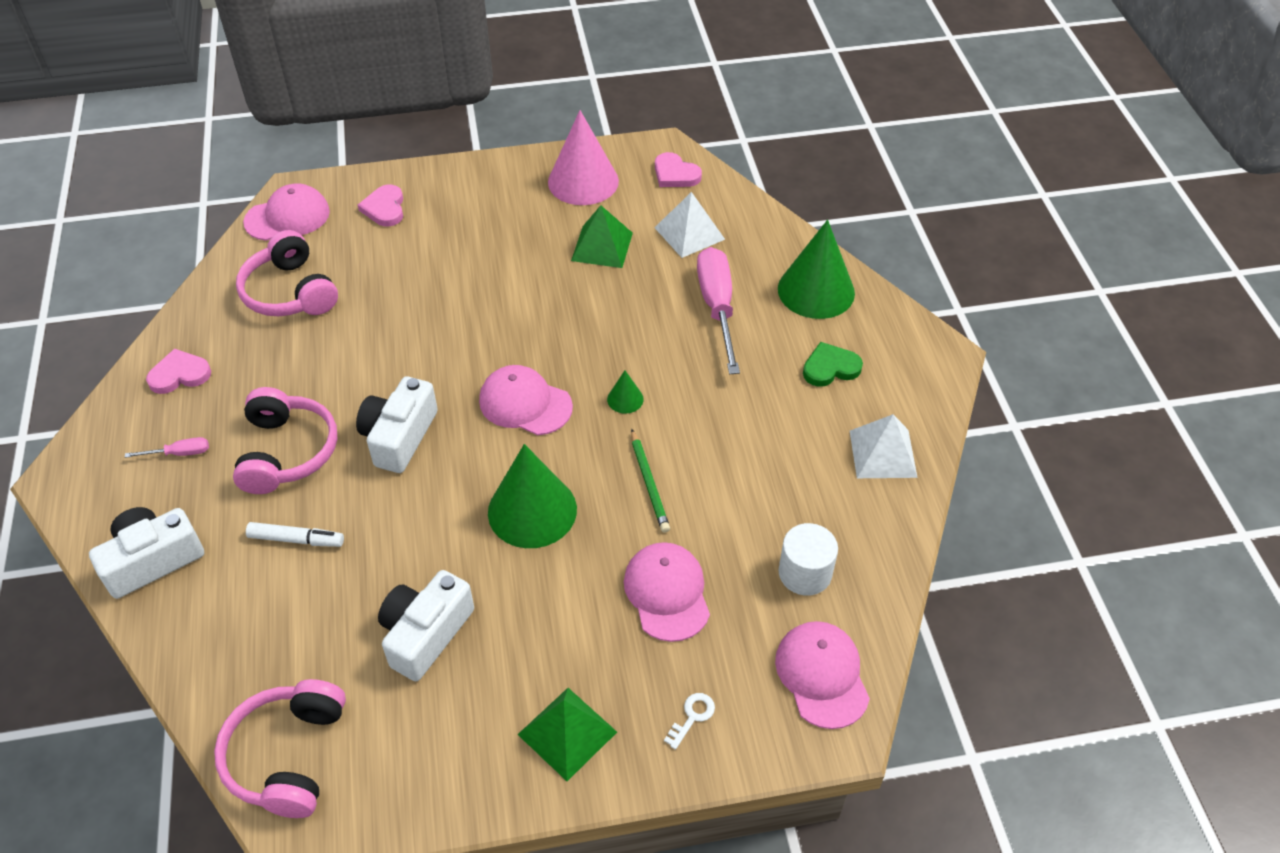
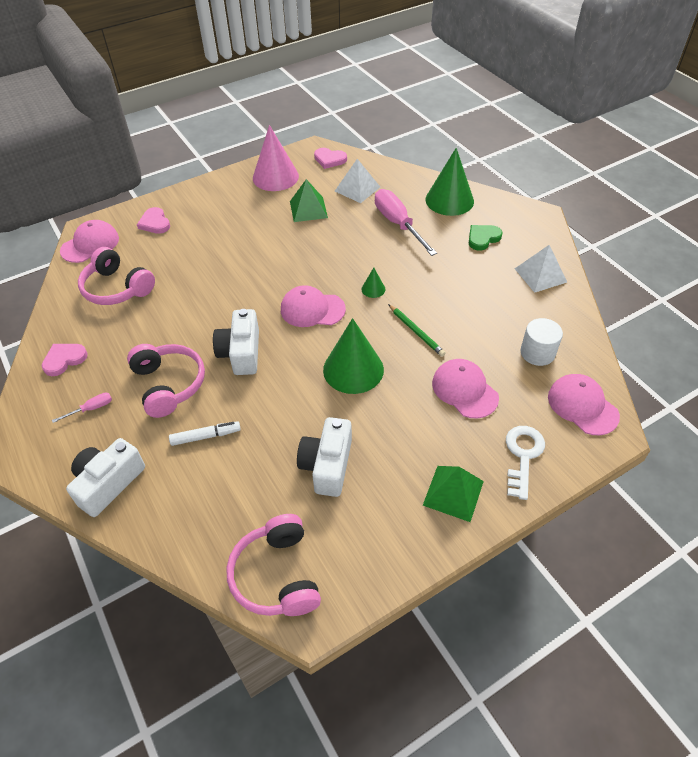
camera: 20 degrees left, 0 degrees up
white key [664,693,715,750] -> white key [506,426,545,500], size x1.90

